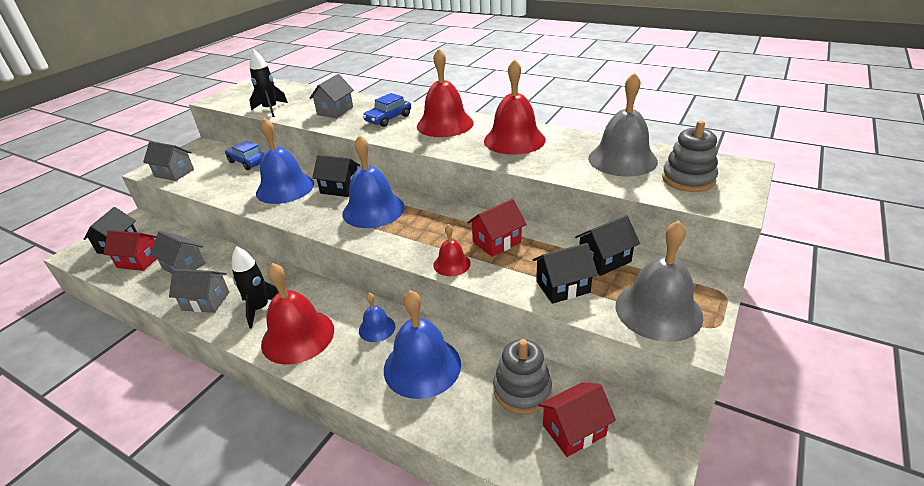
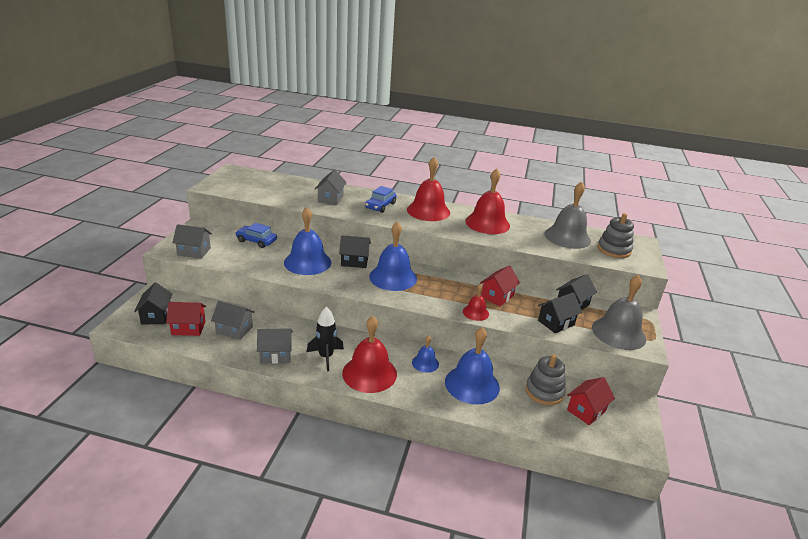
camera: 20 degrees left, 5 degrees down
black rocket [249,49,288,117] -> none

